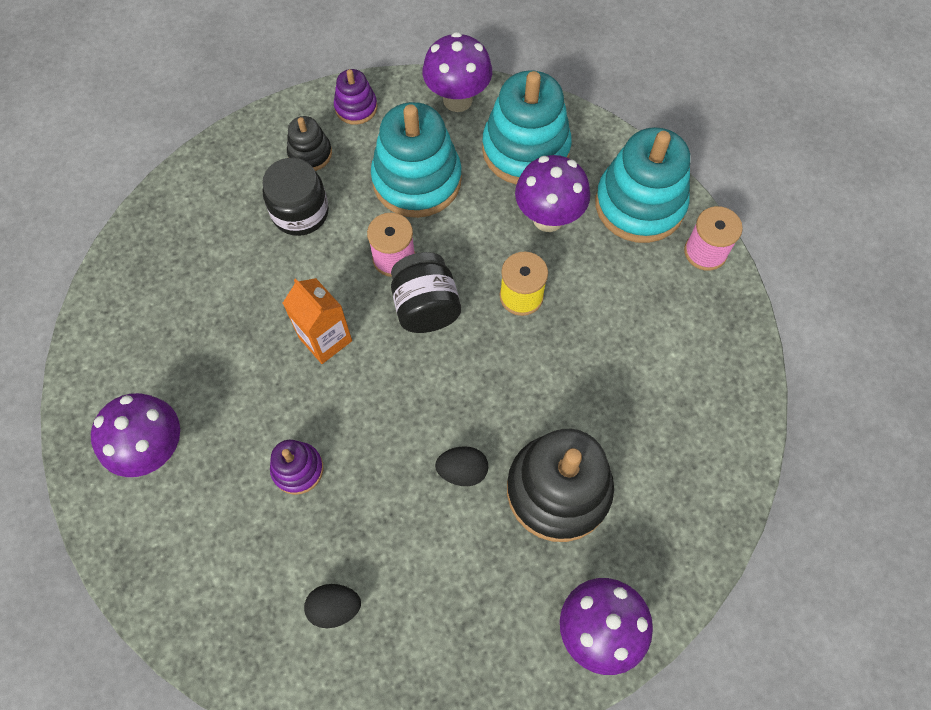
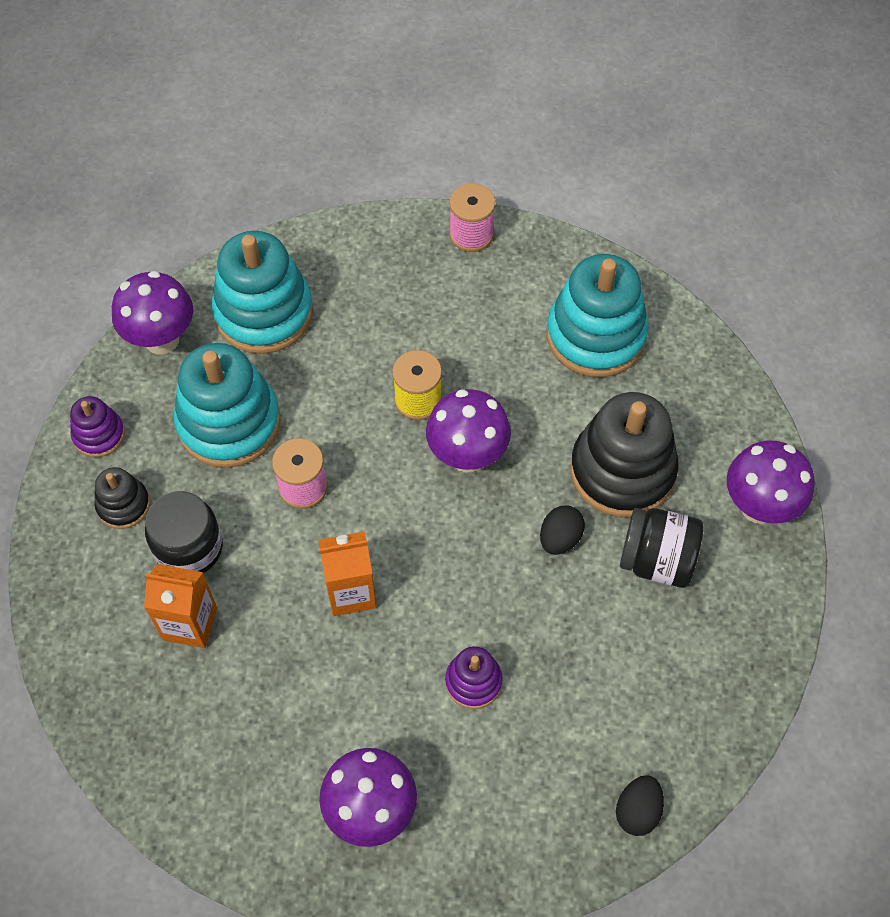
camera: 60 degrees left, 5 degrees down
black egg [304,584,361,628] -> black egg moved to [616,775,664,836]
black jar [391,252,461,333] -> black jar moved to [620,508,704,588]
purple mushroom [515,155,590,232] -> purple mushroom moved to [426,389,511,473]
turquoise stacking toy [595,127,690,243] -> turquoise stacking toy moved to [547,254,649,377]
none -> orange carton [144,564,217,648]

